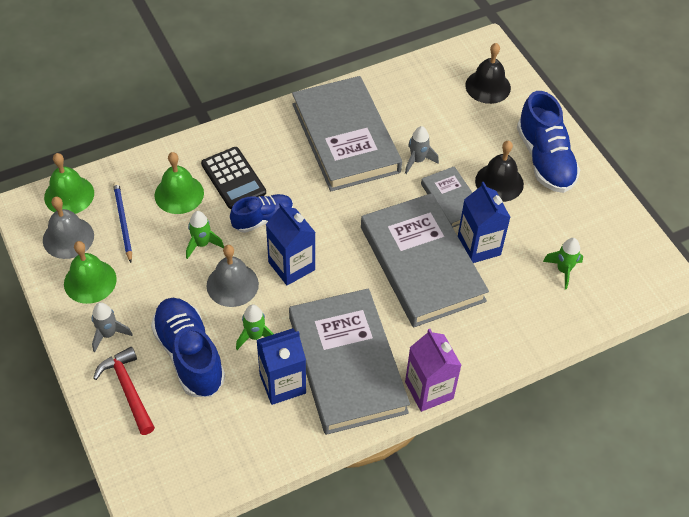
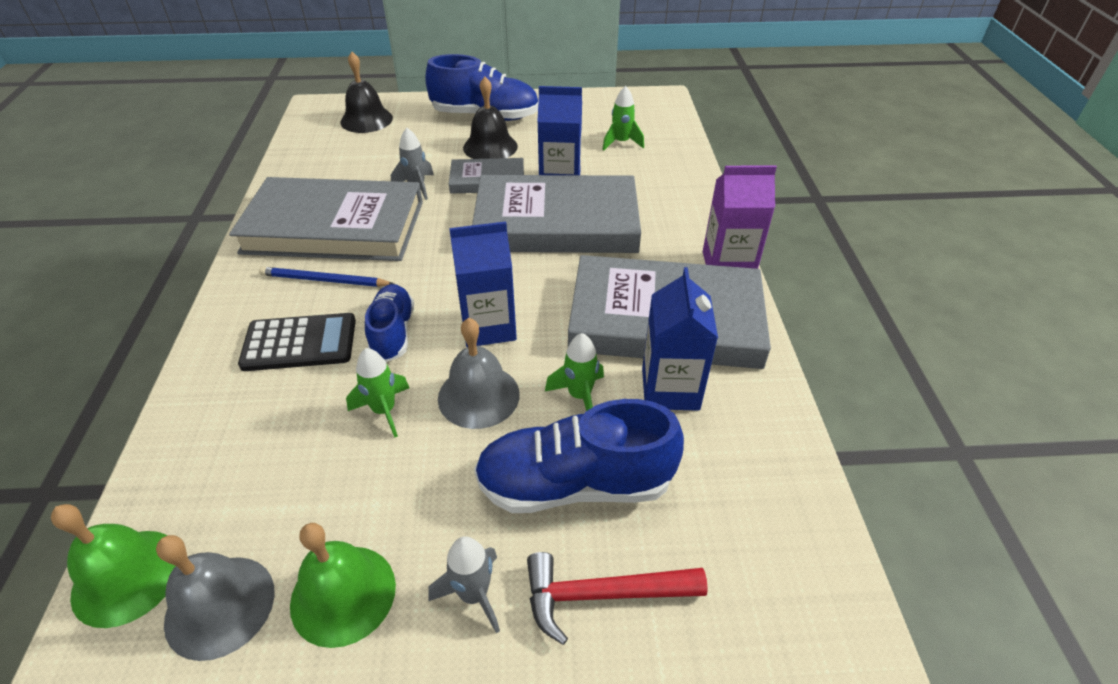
camera: 65 degrees left, 10 degrees down
blue pencil [113,182,132,263] -> blue pencil moved to [259,267,394,287]
green bell [155,152,204,214] -> none

